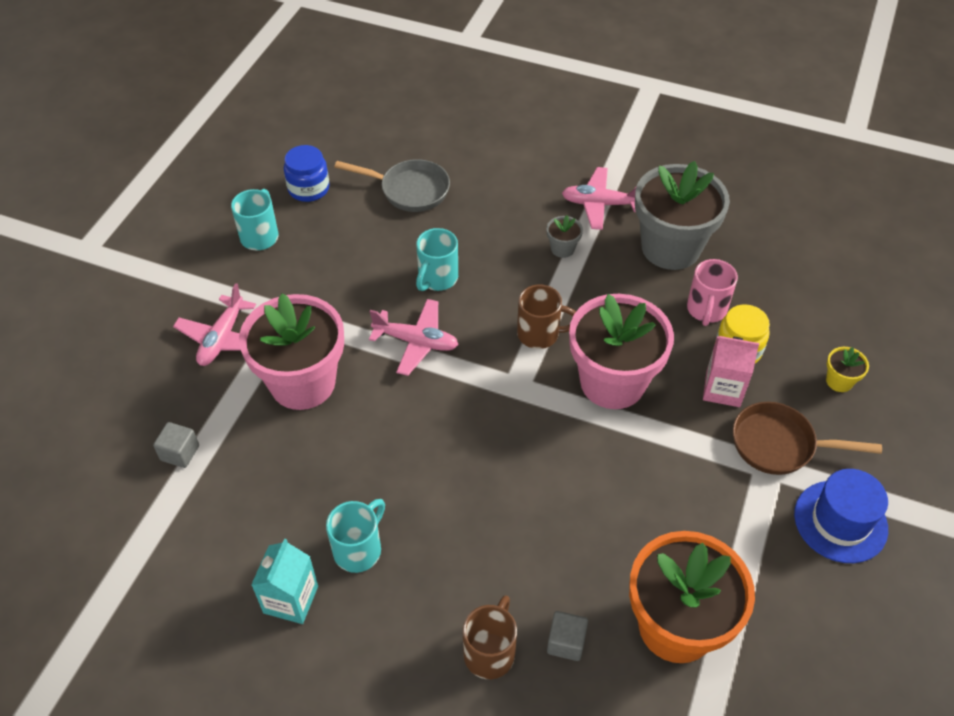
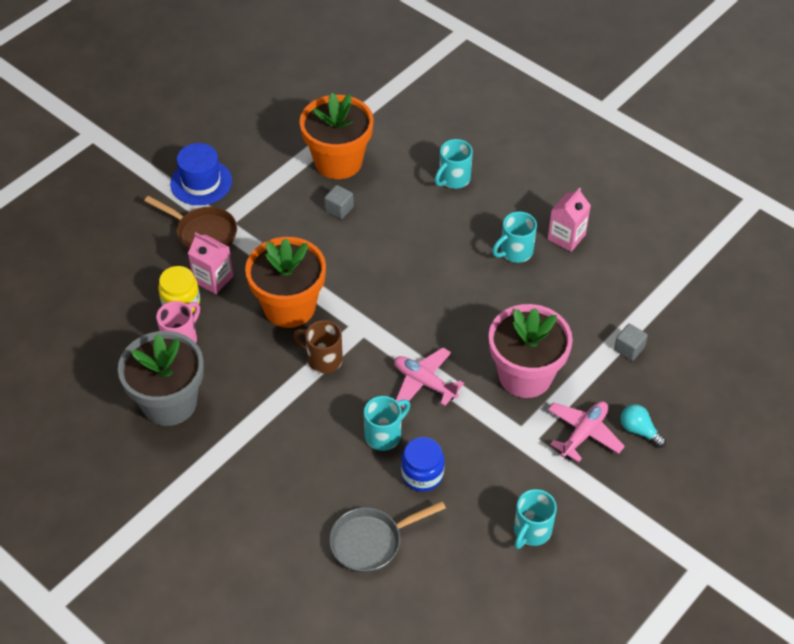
camera: 160 degrees left, 0 degrees up
turquoise carton [251,539,318,624] -> pink carton [548,188,591,252]
blue jar [284,145,330,202] -> blue jar moved to [401,437,445,492]
grey pan [334,159,450,212] -> grey pan turned 60 degrees counterclockwise [329,501,446,573]
brown mug [463,595,517,679] -> turquoise mug [435,139,473,189]
grey flower pot [547,215,583,258] -> none
grey cube [547,611,588,661] -> grey cube moved to [324,185,354,219]
pink plane [562,167,637,230] -> none
pink flower pot [569,294,674,409] -> orange flower pot [245,237,326,328]
yellow flower pot [826,347,869,392] -> none
none -> turquoise light bulb [621,404,666,448]

